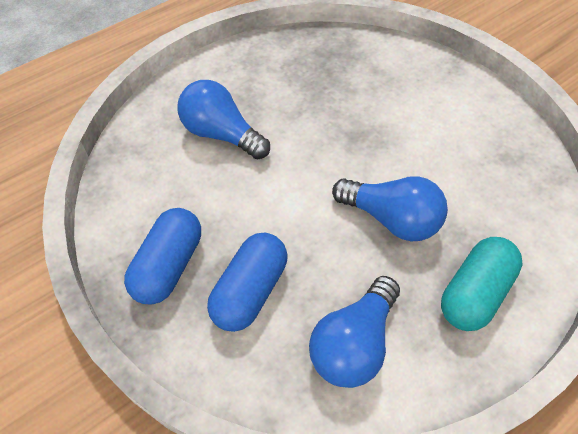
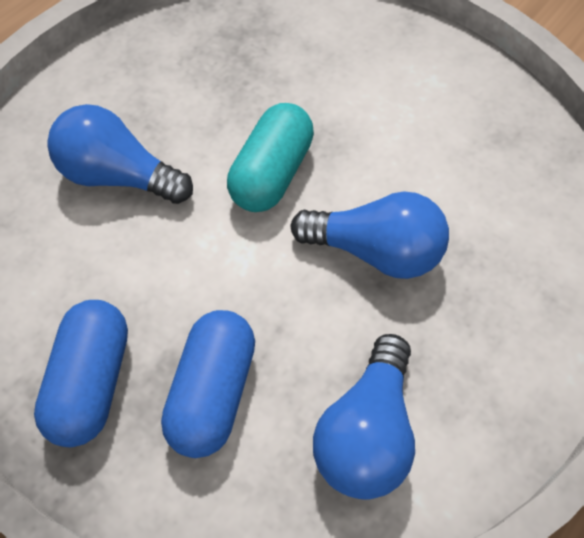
camera: 15 degrees left, 5 degrees up
turquoise capsule [441,237,523,331] -> turquoise capsule moved to [227,103,314,212]

